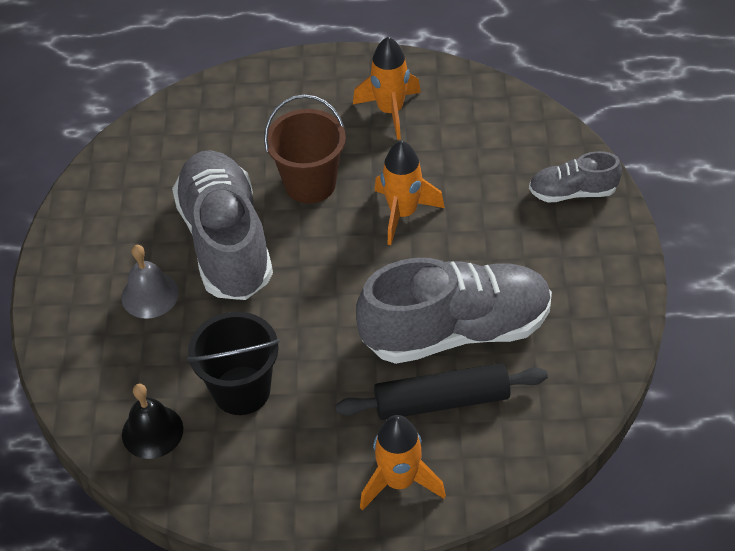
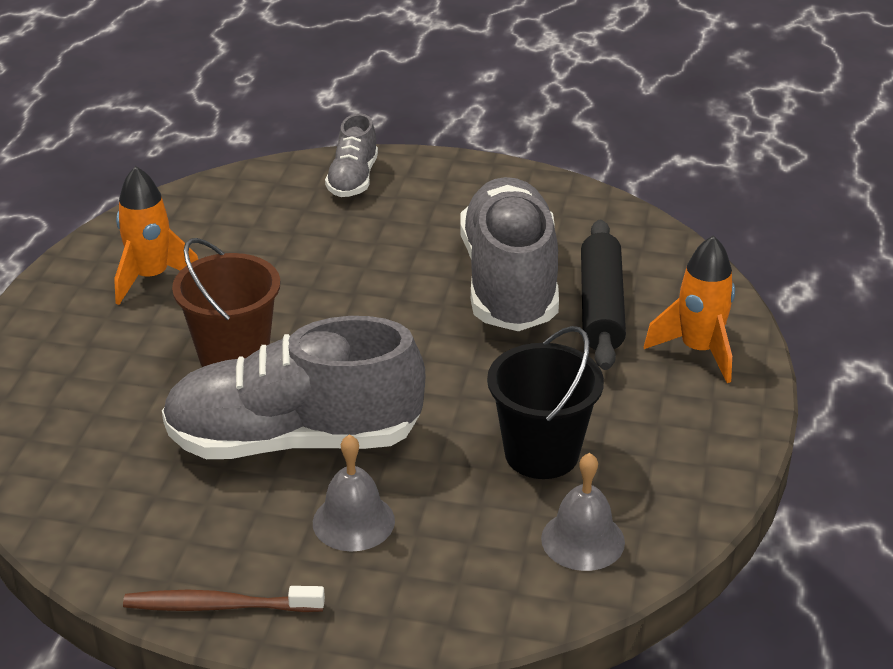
camera: 80 degrees left, 15 degrees down
black bell [122,384,183,459] -> grey bell [541,453,625,571]
orange rocket [375,141,445,245] -> none
none -> brown toothbrush [123,586,325,612]

